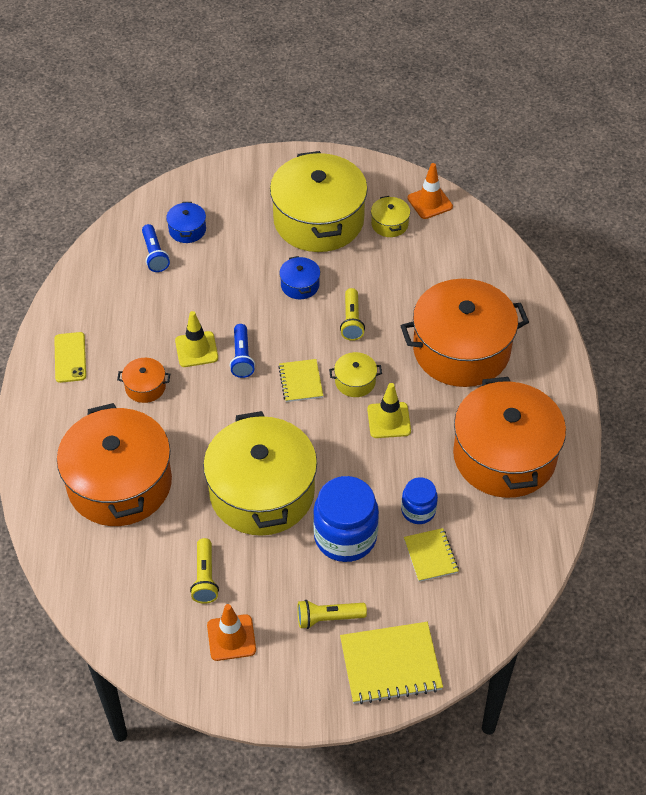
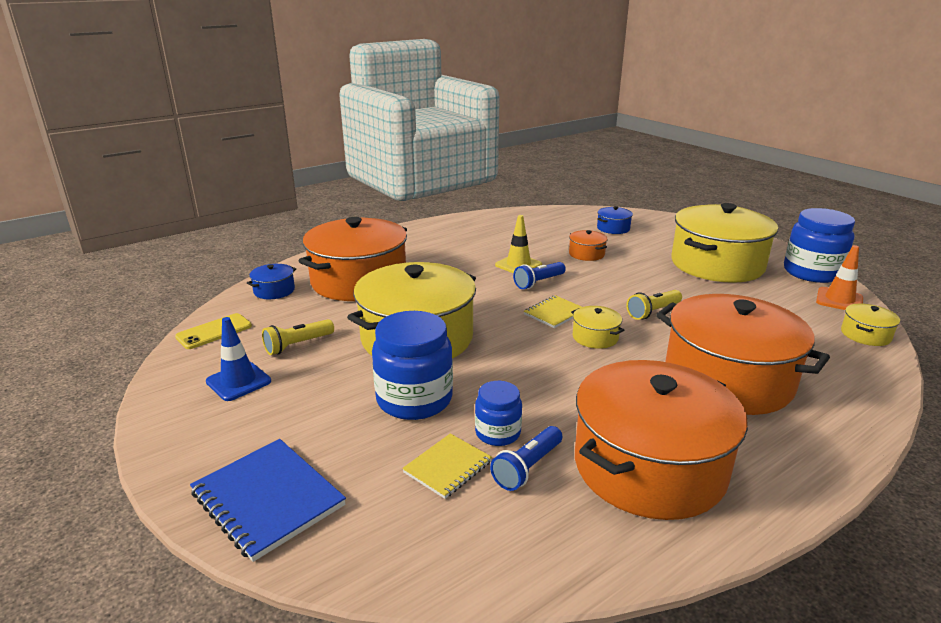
camera: 55 degrees right, 25 degrees down
yellow phone [54,332,86,383] -> yellow phone moved to [175,313,252,349]
orange pot [117,358,170,403] -> orange pot moved to [569,230,608,261]
blue flashlight [142,224,170,272] -> blue flashlight moved to [490,426,562,491]
orange traffic cone [207,604,256,661] -> blue traffic cone [206,317,271,401]
blue pot [279,256,320,299] -> blue pot moved to [247,264,296,299]
yellow flashlight [297,600,367,629] -> none
yellow notebook [340,622,443,704] -> blue notebook [190,439,346,562]
yellow traffic cone [367,383,411,438] -> none
yellow pot [371,196,410,237] -> yellow pot moved to [841,304,900,346]
none -> blue jar [784,208,855,283]

